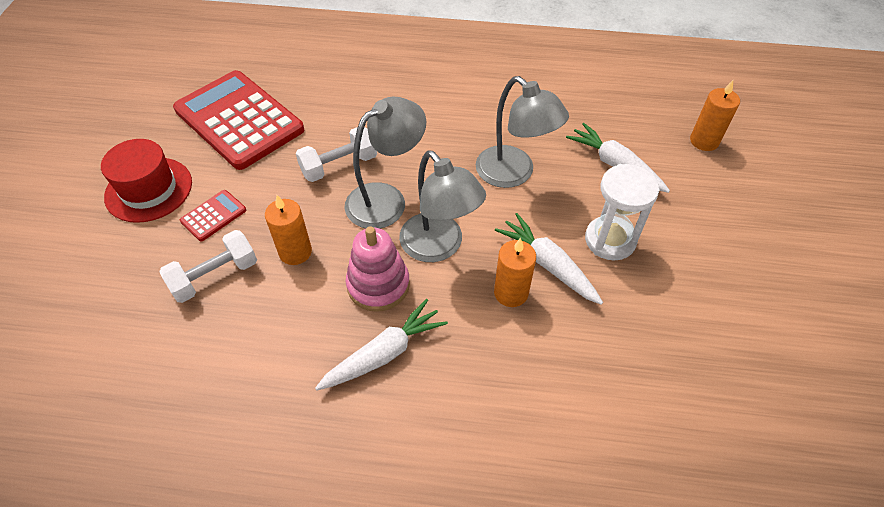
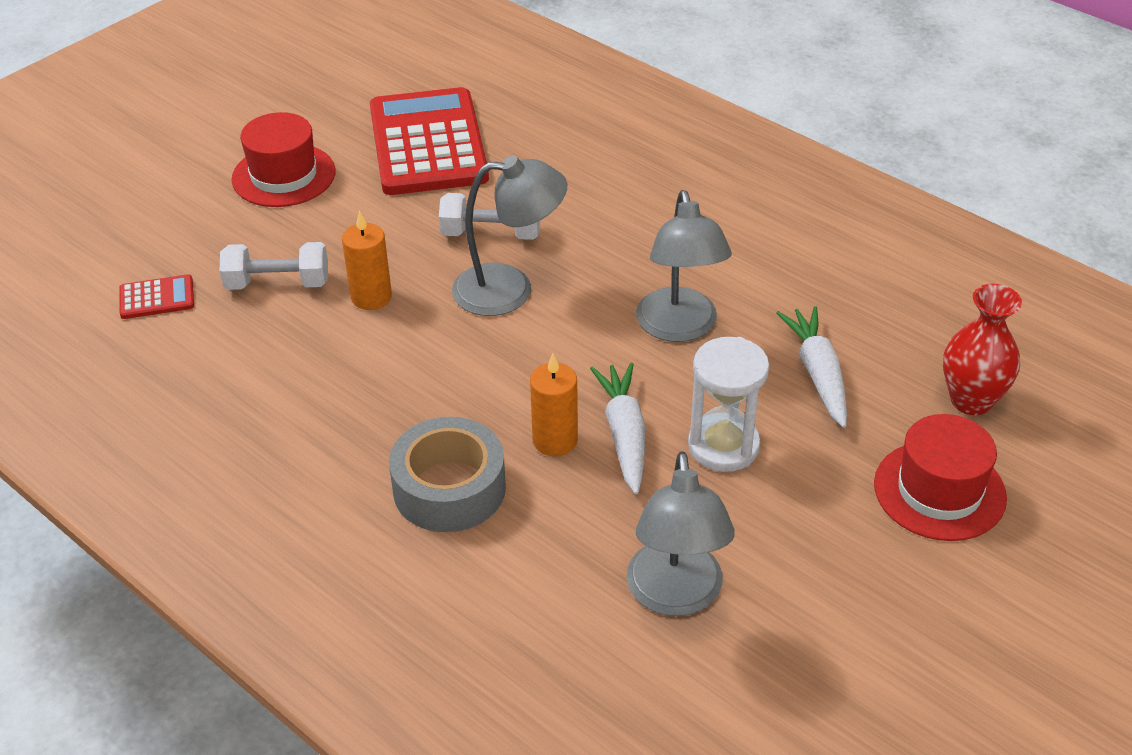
camera: 35 degrees right, 10 degrees down
red calculator [180,190,246,241] -> red calculator moved to [119,274,194,319]
white carrot [315,299,448,390] -> none
pink stacking toy [346,226,410,312] -> none
grey lamp [399,150,486,262] -> grey lamp moved to [626,451,735,616]
orange candle [690,80,740,151] -> red vase [943,284,1022,415]
none -> grey tape [389,417,506,532]
none -> red hat [874,414,1007,541]

